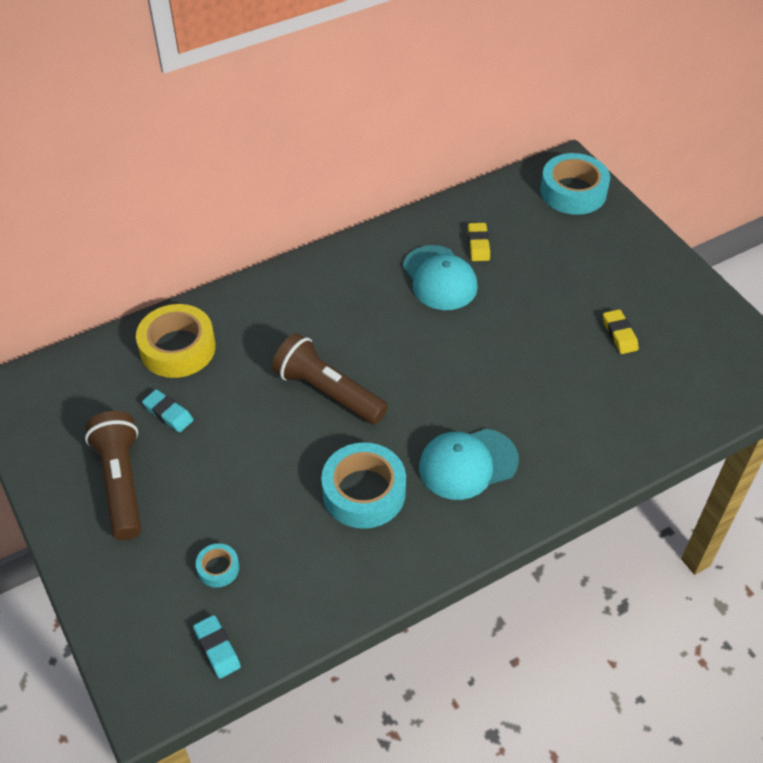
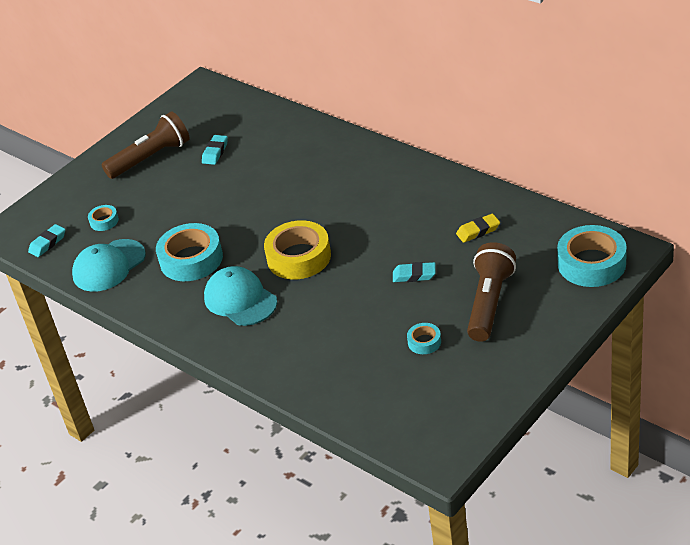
camera: 75 degrees right, 10 degrees down
yellow tape [136,304,216,378] -> yellow tape moved to [264,220,331,279]
brown flashlight [272,333,388,424] -> brown flashlight moved to [467,242,516,342]
turquoise cap [403,245,478,310] -> turquoise cap moved to [72,239,146,292]
yellow eraser [603,309,639,354] -> turquoise tape [407,323,441,354]
none -> turquoise eraser [393,262,436,282]

